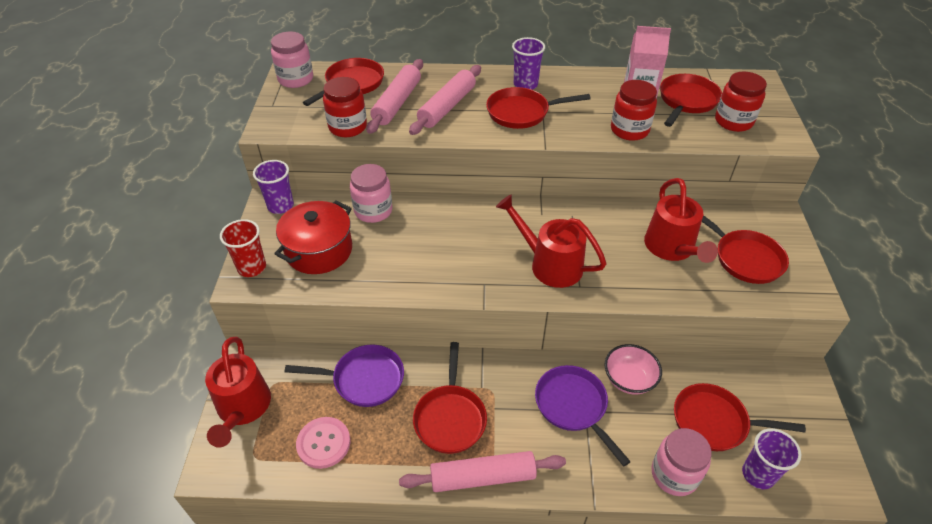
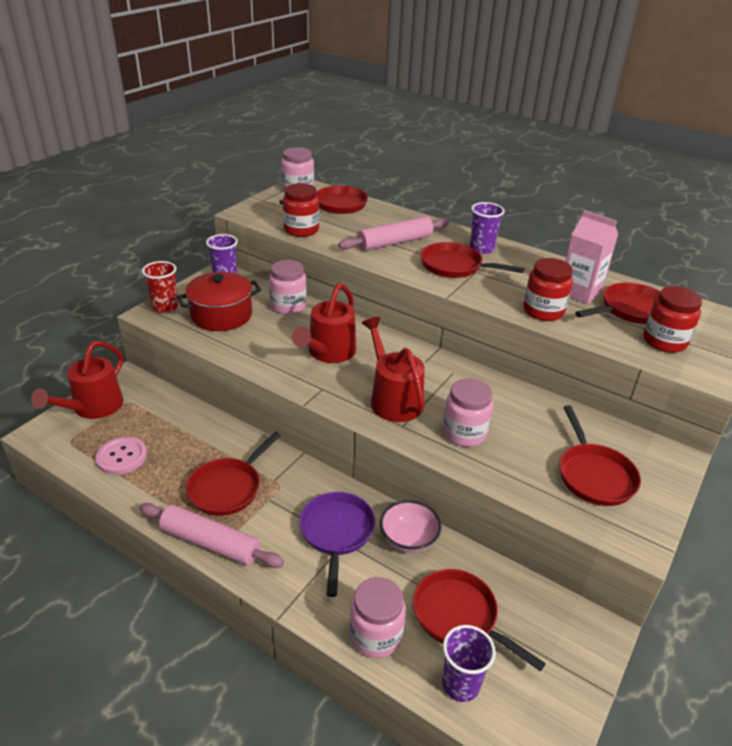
camera: 30 degrees right, 10 degrees down
purple pan [284,344,404,407] -> none
pink rolling pin [366,59,423,134] -> none
red watering can [644,178,718,263] -> red watering can moved to [292,283,356,363]
none -> pink jar [443,378,493,447]

